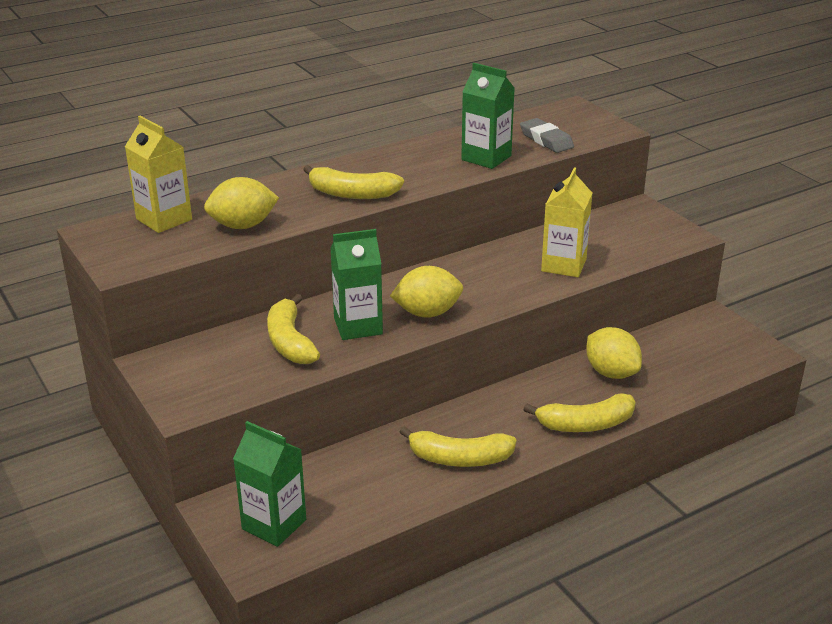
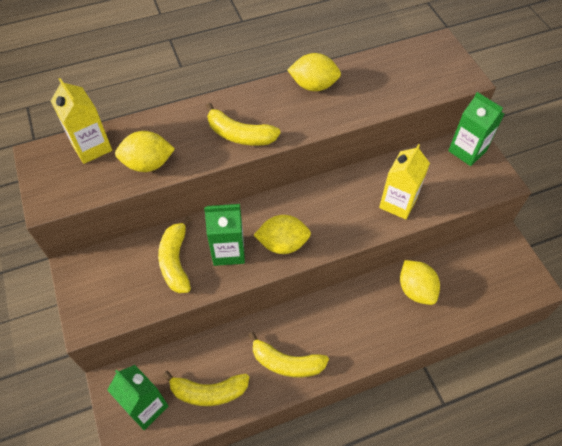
camera: 10 degrees right, 25 degrees up
green carton [461,63,514,169] -> green carton moved to [448,92,504,166]
grey eraser [520,118,574,153] -> none
yellow banana [523,393,636,432] -> yellow banana moved to [163,371,249,406]
none -> yellow lemon [288,53,341,91]

